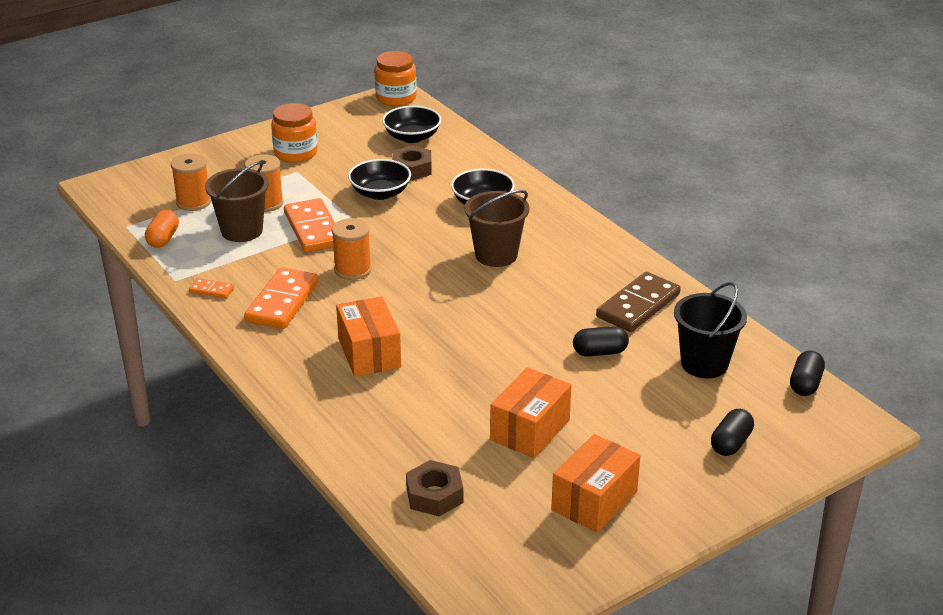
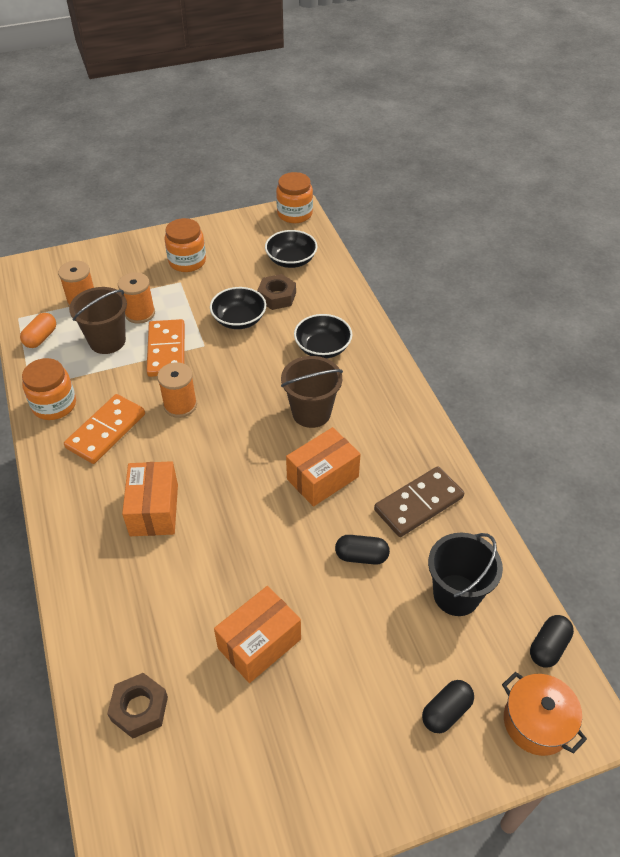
camera: 15 degrees right, 15 degrees up
orange domino [189,278,234,299] -> orange jar [22,358,76,420]
orange box [551,434,640,533] -> orange box moved to [286,427,361,507]
none -> orange pot [502,672,587,756]

